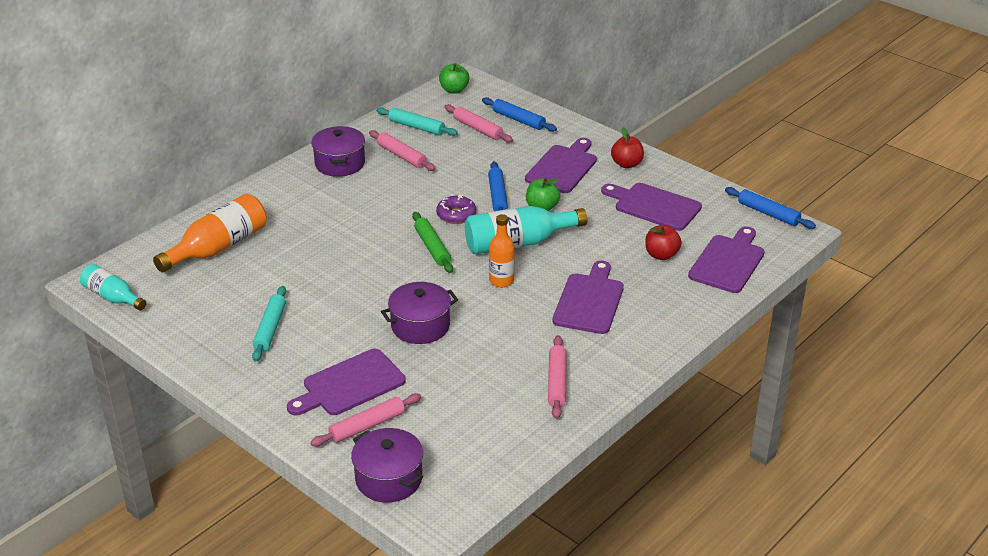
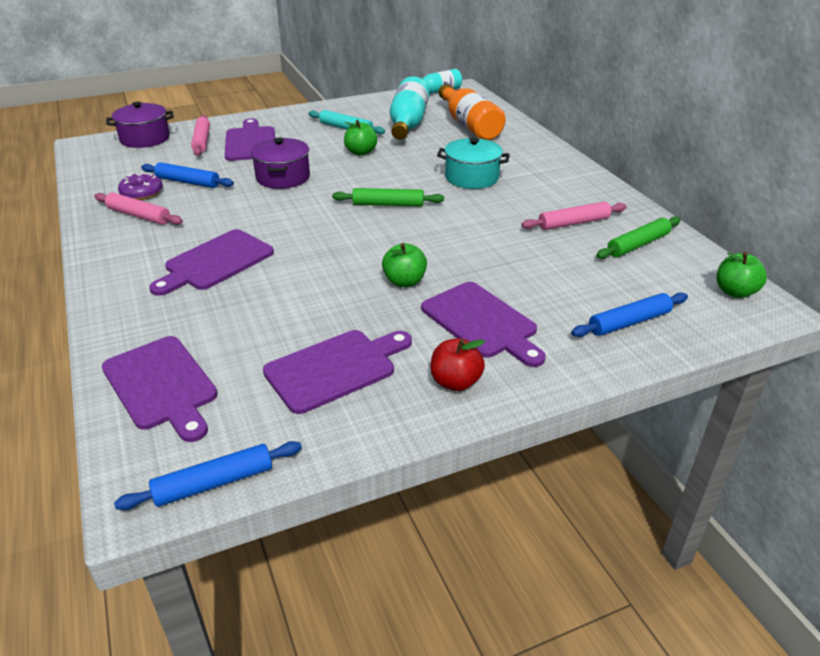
camera: 115 degrees right, 0 degrees up
purple pot [311,126,365,177] -> none
turquoise rolling pin [376,107,458,136] -> green rolling pin [596,217,681,259]
purple donut [436,195,476,224] -> purple donut moved to [118,173,163,200]
pink rolling pin [444,104,513,143] -> none
turquoise bottle [465,206,588,254] -> turquoise bottle moved to [390,76,430,140]
blue rolling pin [488,161,508,211] -> blue rolling pin moved to [141,162,234,188]
orange bottle [489,214,515,287] -> none
purple cutting board [553,260,624,334] -> purple cutting board turned 90 degrees clockwise [149,229,274,296]
red apple [645,225,682,260] -> none
none -> green apple [344,120,377,156]
none -> turquoise pot [437,138,510,189]

